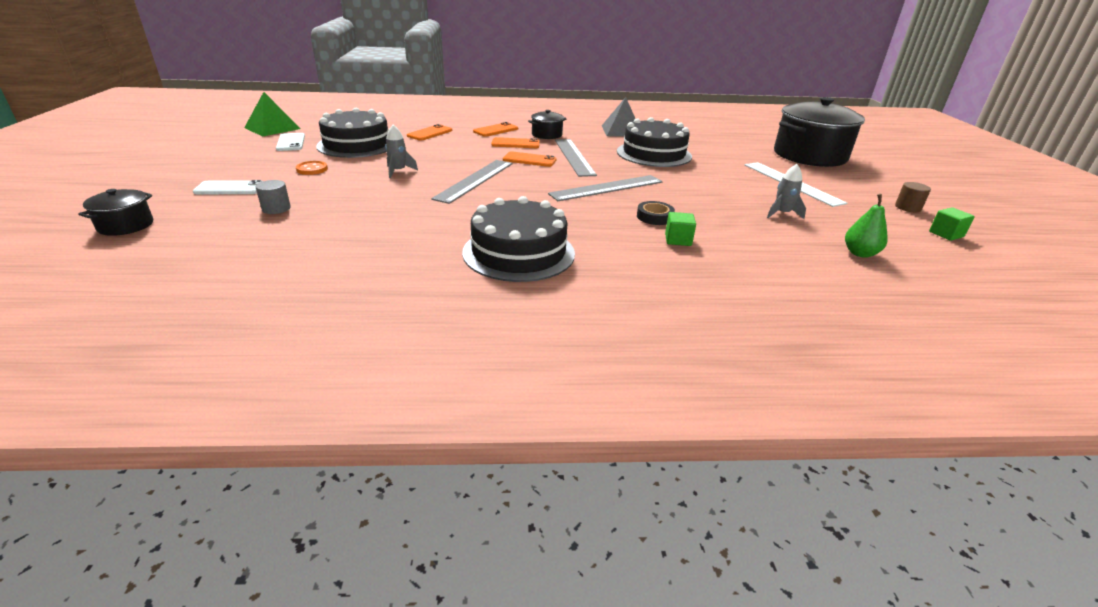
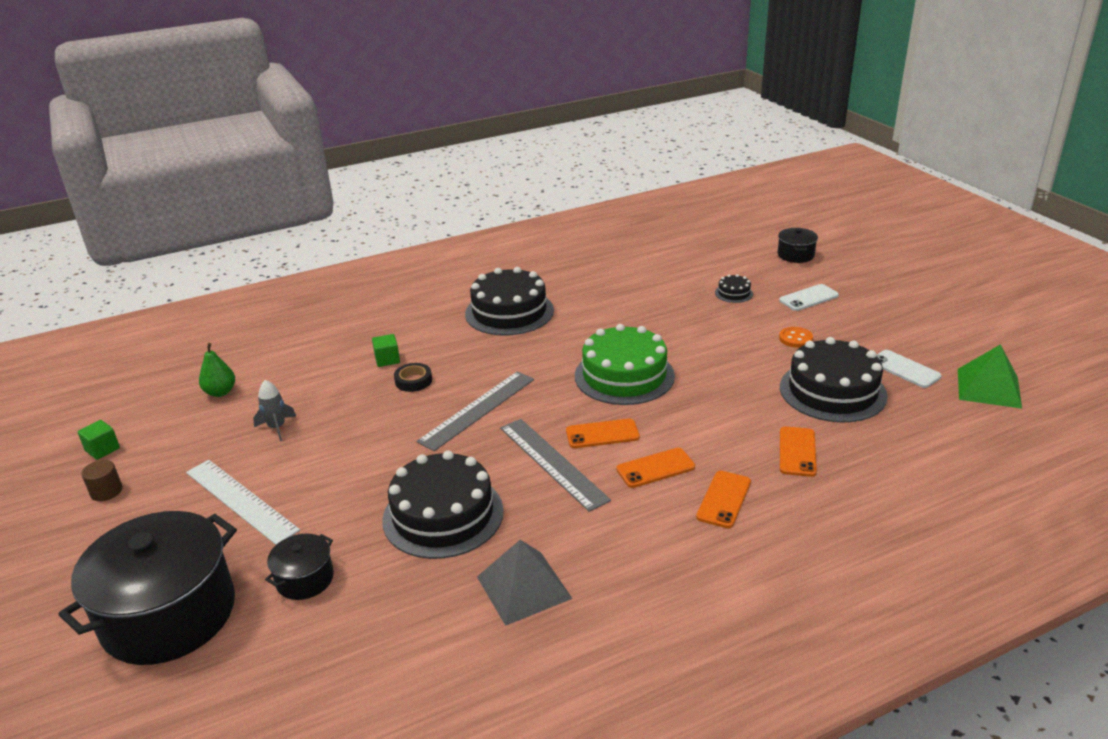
camera: 160 degrees right, 0 degrees up
grey cylinder [256,180,291,214] -> black cake [715,274,753,303]
grey rocket [385,125,418,178] -> none
grey ruler [431,160,513,204] -> green cake [575,324,675,405]
black pot [528,110,567,139] -> black pot moved to [265,534,334,600]

